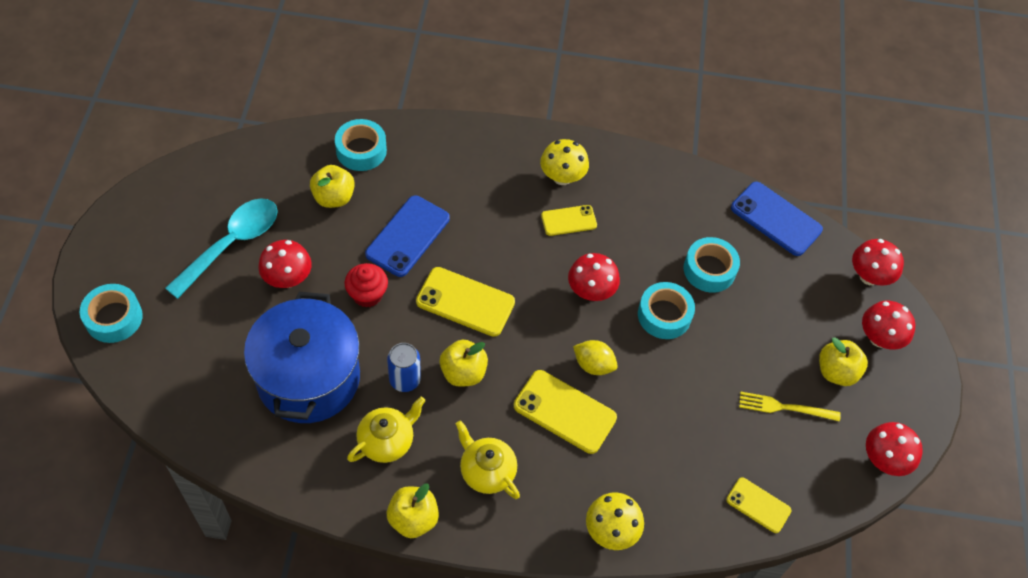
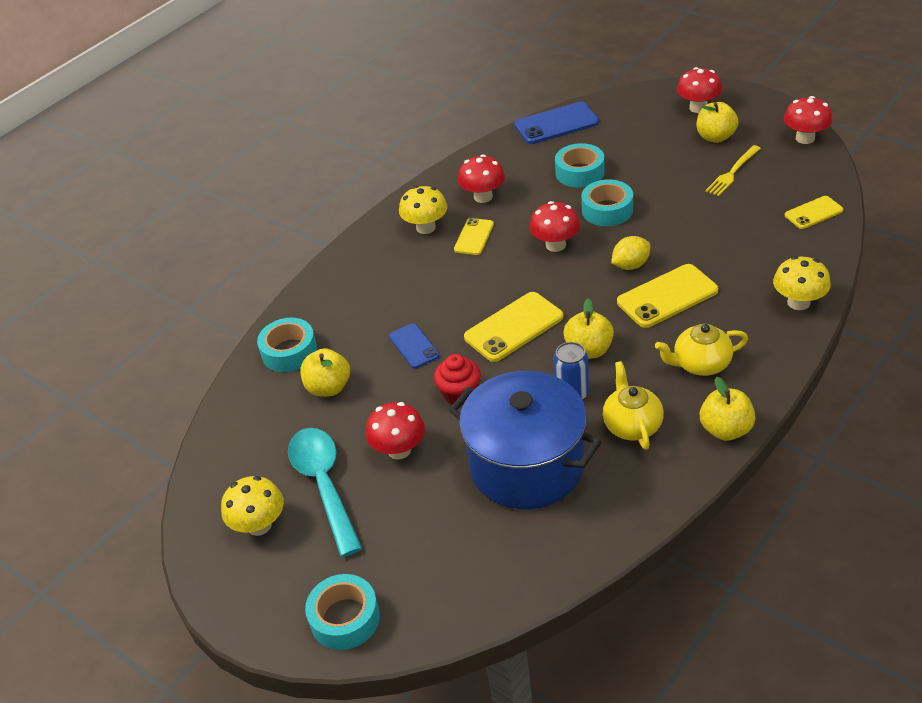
camera: 50 degrees left, 15 degrees down
blue phone [365,196,450,277] -> blue phone [389,323,440,368], size x0.60
red mushroom [852,239,904,286] -> red mushroom moved to [458,154,505,203]
none -> yellow mushroom [221,476,284,536]

